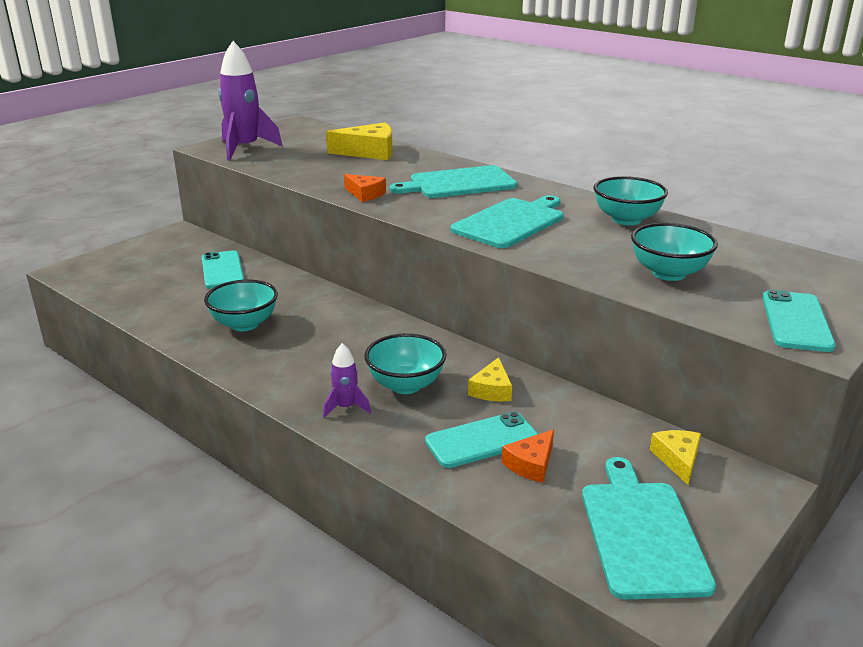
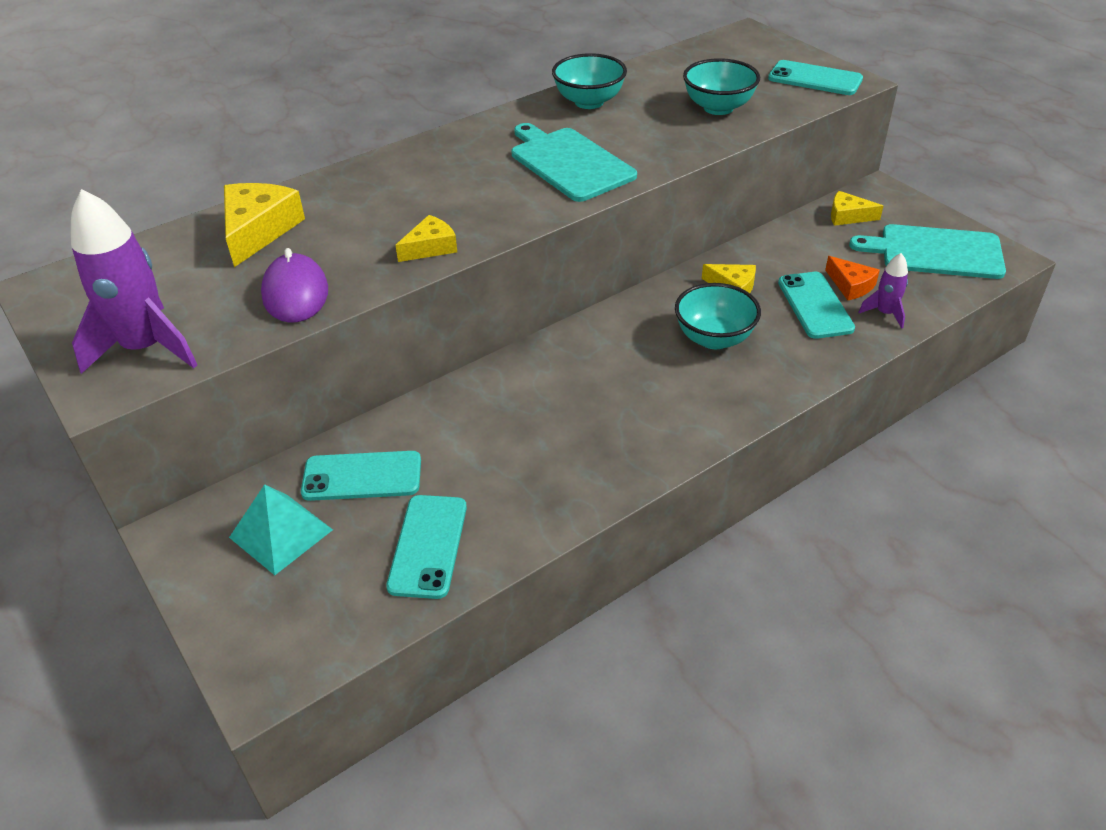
camera: 75 degrees left, 15 degrees up
turquoise bowl [204,280,278,331] -> none
purple rocket [323,343,371,418] -> purple rocket moved to [858,253,908,329]
orange cheese [344,174,386,202] -> yellow cheese [395,215,457,262]
turquoise cutting board [390,165,517,198] -> none
none -> turquoise pyramid [229,484,333,575]
none -> purple mouse [261,248,328,323]
none -> turquoise phone [386,495,467,599]

